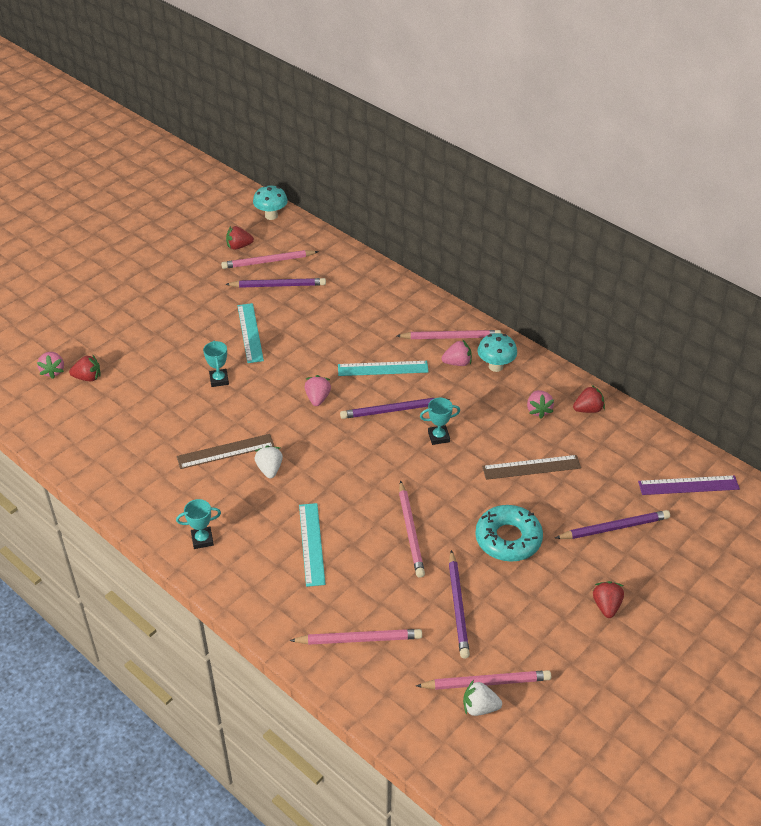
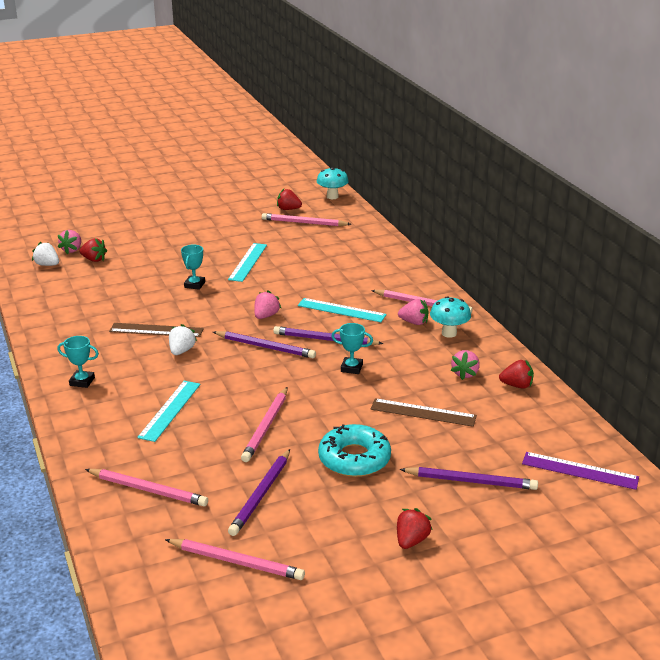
camera: 25 degrees right, 15 degrees down
purple pencil [225,278,326,288] -> purple pencil moved to [213,331,316,358]
white strawberry [463,680,502,716] -> white strawberry moved to [32,242,59,266]

